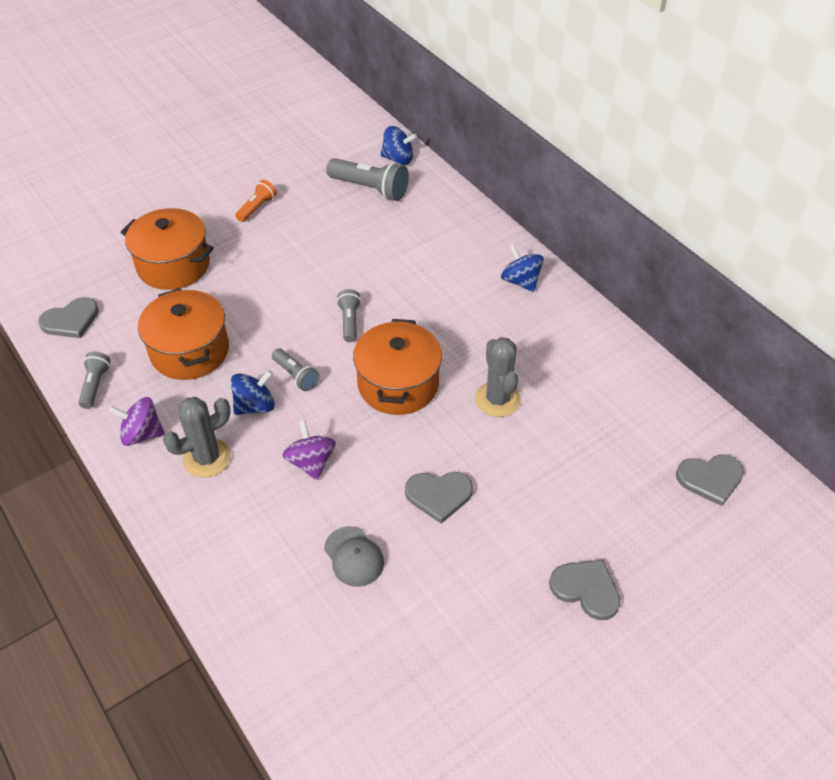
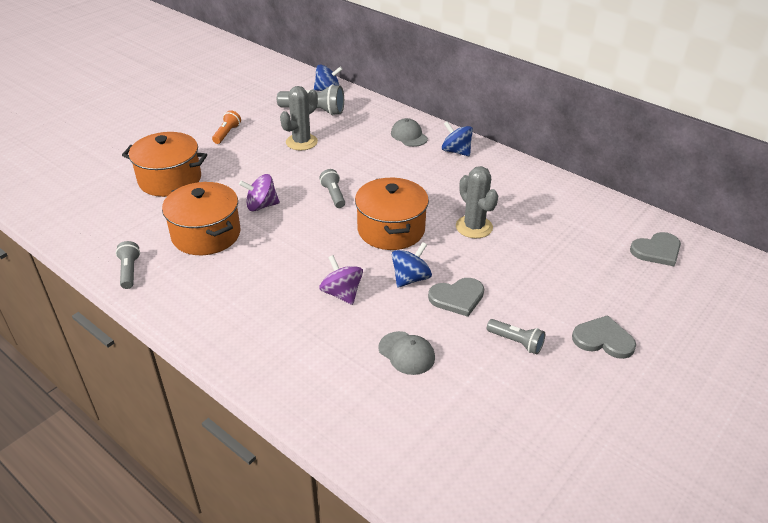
camera: 15 degrees left, 10 degrees down
grey heart [38,297,99,338] -> none
purple spinning top [109,397,165,446] -> purple spinning top moved to [239,174,280,211]
grey cactus [163,397,231,478] -> grey cactus moved to [280,86,318,150]
blue spinning top [231,370,275,415] -> blue spinning top moved to [392,242,432,288]
grey flashlight [272,349,320,391] -> grey flashlight moved to [487,319,545,354]
none -> grey cap [391,118,428,147]

